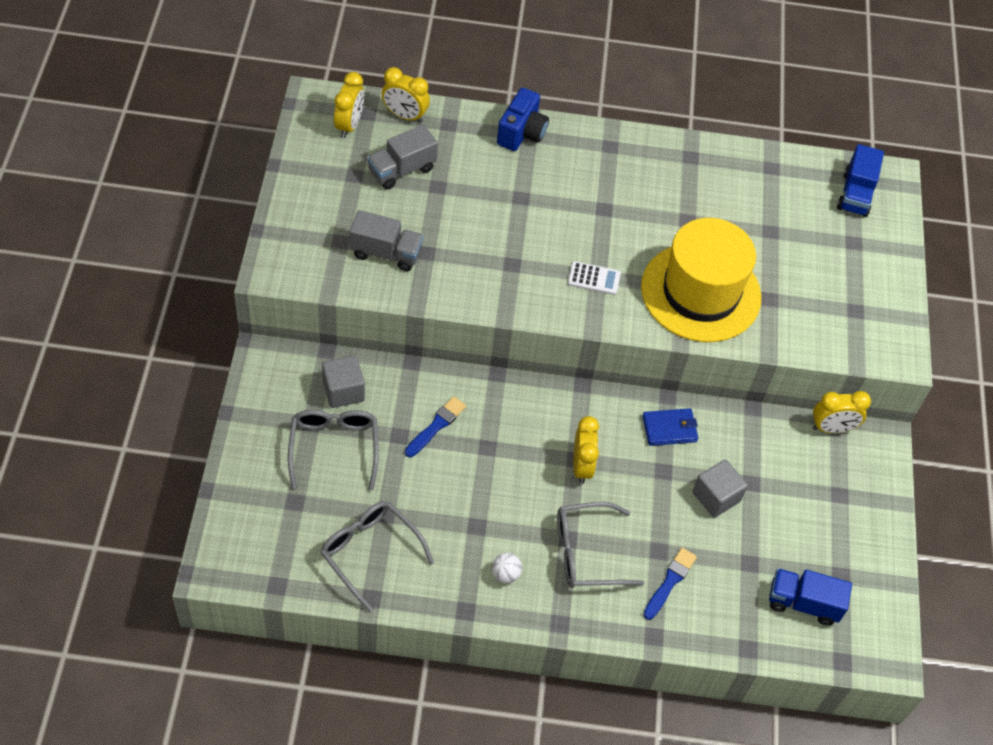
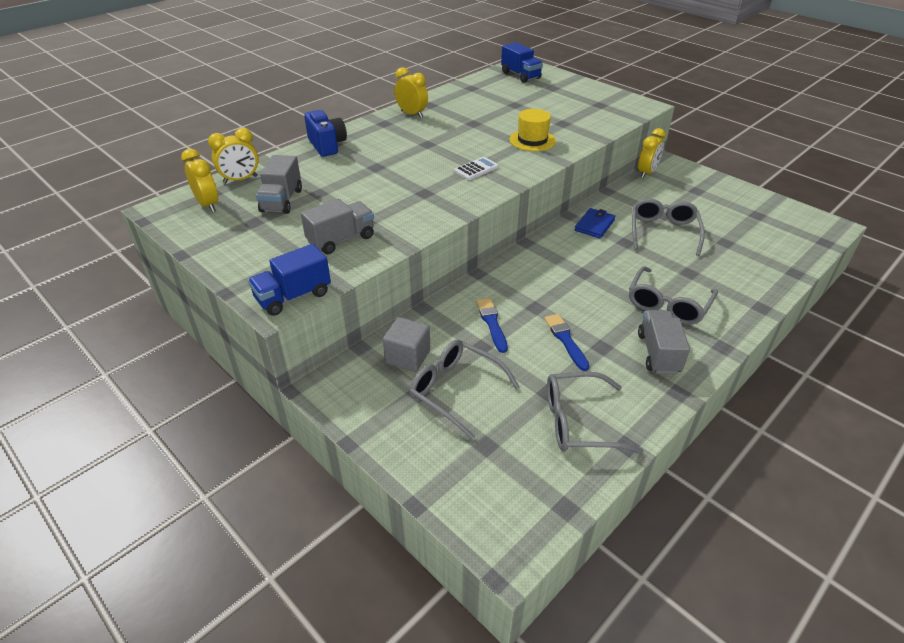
camera: 45 degrees left, 15 degrees down
white ball [492,553,522,583] -> grey truck [638,310,690,374]
yellow clock [573,416,599,484] -> yellow clock moved to [394,67,428,118]
yellow hat [641,218,762,342] -> yellow hat [509,109,556,151], size x0.50
blue brush [643,548,697,620] -> blue brush moved to [544,314,589,371]
grey cube [693,459,748,518] -> grey glasses [632,199,705,256]
blue truck [769,568,852,626] -> blue truck moved to [248,244,331,316]

